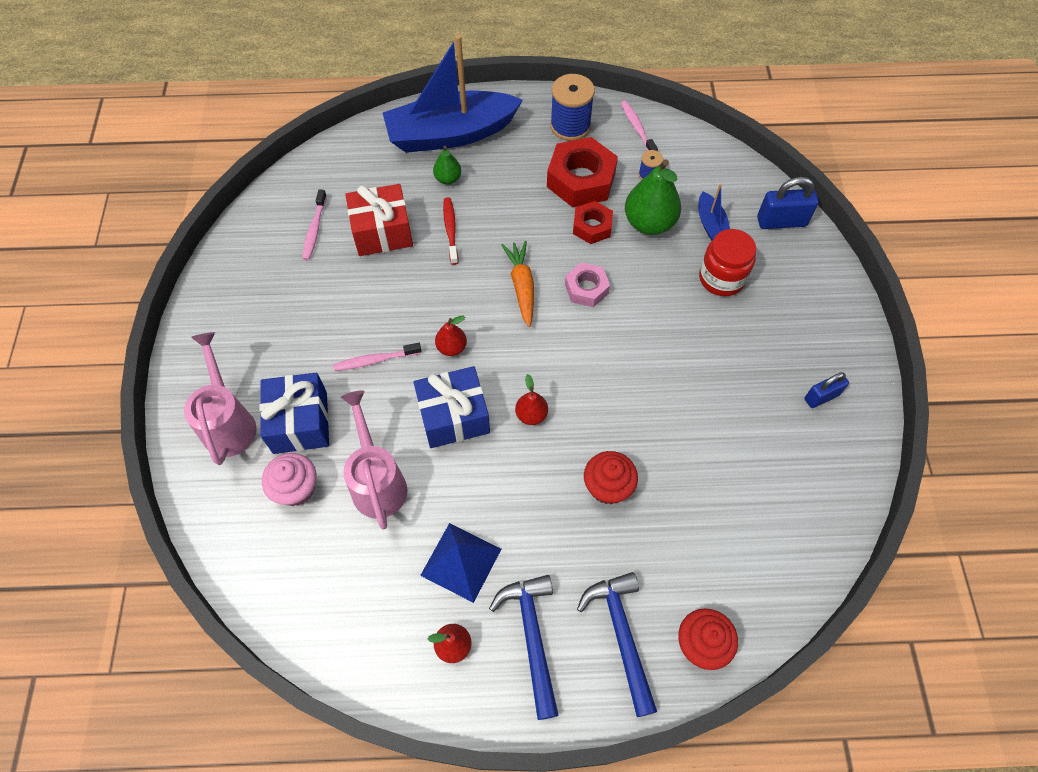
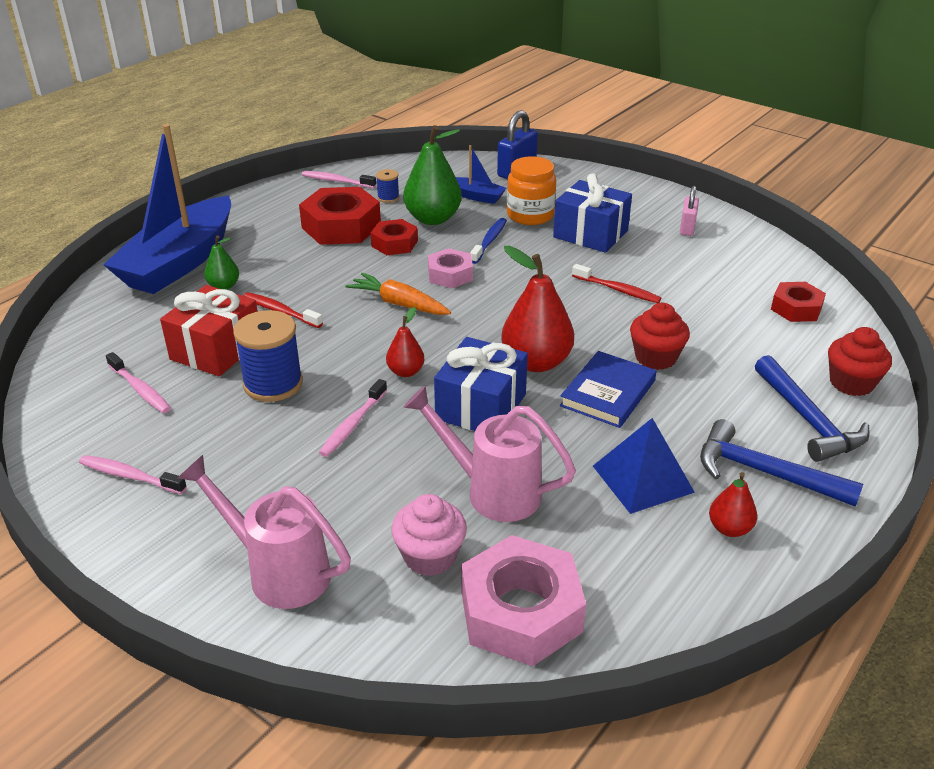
camera: 50 degrees left, 25 degrees down
blue gift [260,373,329,454] -> blue gift moved to [553,173,632,253]
red pear [515,374,548,425] -> red pear [501,246,574,372], size x1.90
blue spool [550,74,595,141] -> blue spool moved to [233,310,303,402]
blue hammer [577,572,657,717] -> blue hammer turned 135 degrees counterclockwise [755,355,870,462]
red jar [699,229,756,296] -> orange jar [507,156,556,225]
blue padlock [805,372,849,408] -> pink padlock [680,186,699,236]
none -> pink toothbrush [79,455,187,494]
none -> pink nut [461,535,586,666]
none -> blue toothbrush [470,218,507,264]
none -> blue book [560,351,657,428]
none -> red toothbrush [572,264,661,303]
none -> red nut [771,282,826,322]

